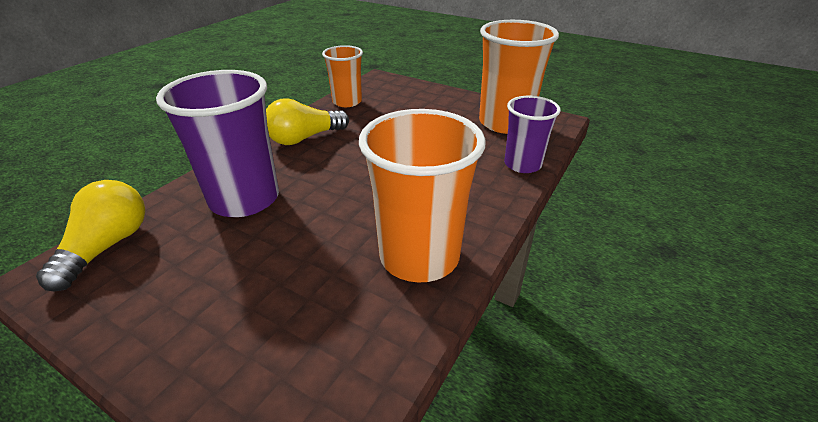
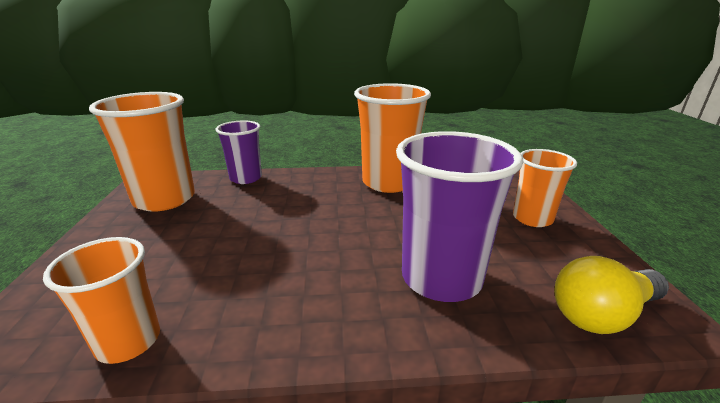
camera: 125 degrees left, 10 degrees down
yellow light bulb [266,98,349,145] -> none
none -> orange cup [513,149,577,227]

